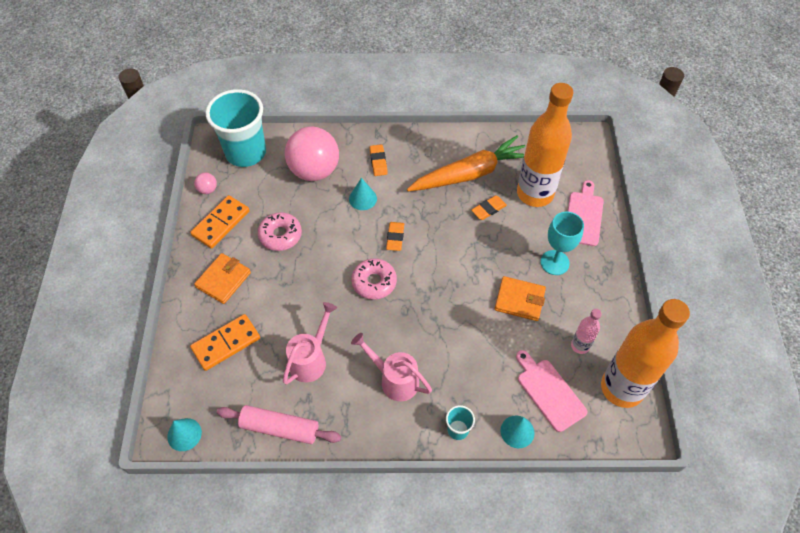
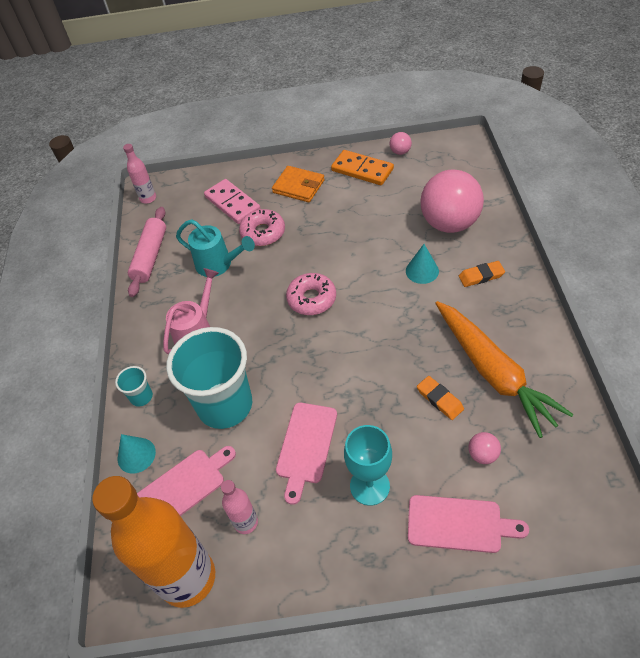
camera: 90 degrees right, 5 degrees down
turquoise cone [167,418,202,451] -> pink bottle [123,144,156,204]
orange domino [190,314,260,371] -> pink domino [204,179,261,224]
turquoise cup [206,89,266,167] -> turquoise cup moved to [166,327,252,429]
pink donut [258,212,302,251] -> pink donut moved to [239,209,285,246]
pink watering can [283,302,337,384] -> turquoise watering can [176,219,255,277]
orange eraser [386,222,404,251] -> none
orange wallet [494,276,546,321] -> pink cutting board [276,403,337,505]
orange bottle [517,83,573,207] -> pink ball [468,432,501,464]

